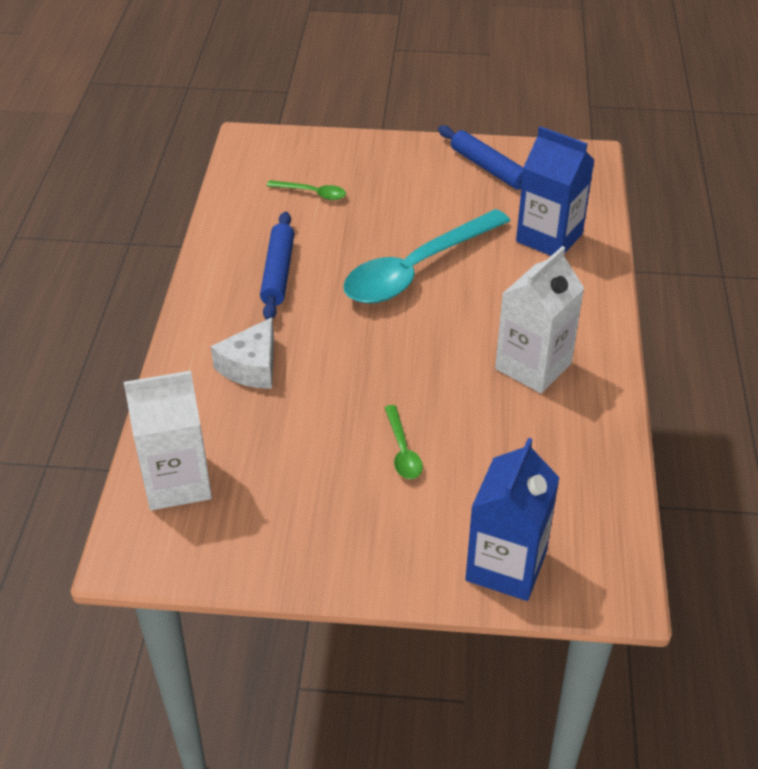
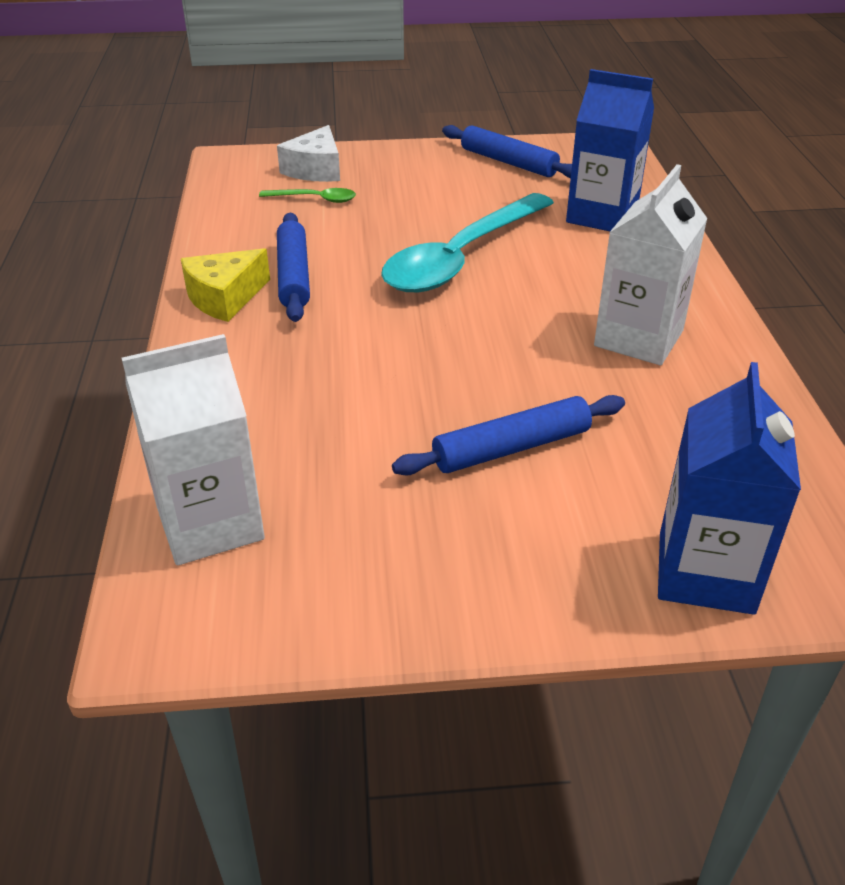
camera: 10 degrees left, 5 degrees down
white cheese [211,317,274,389] -> white cheese moved to [277,125,340,182]
green spoon [384,405,423,479] -> blue rolling pin [392,395,625,475]
none -> yellow cheese [181,248,270,322]

